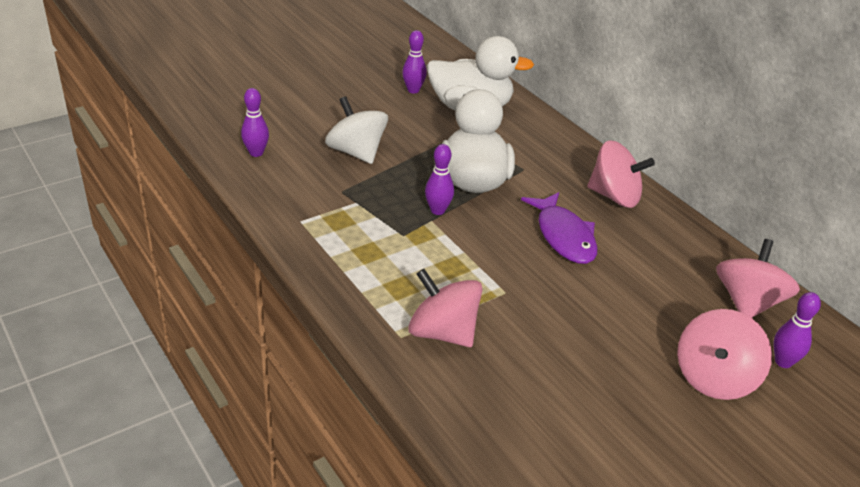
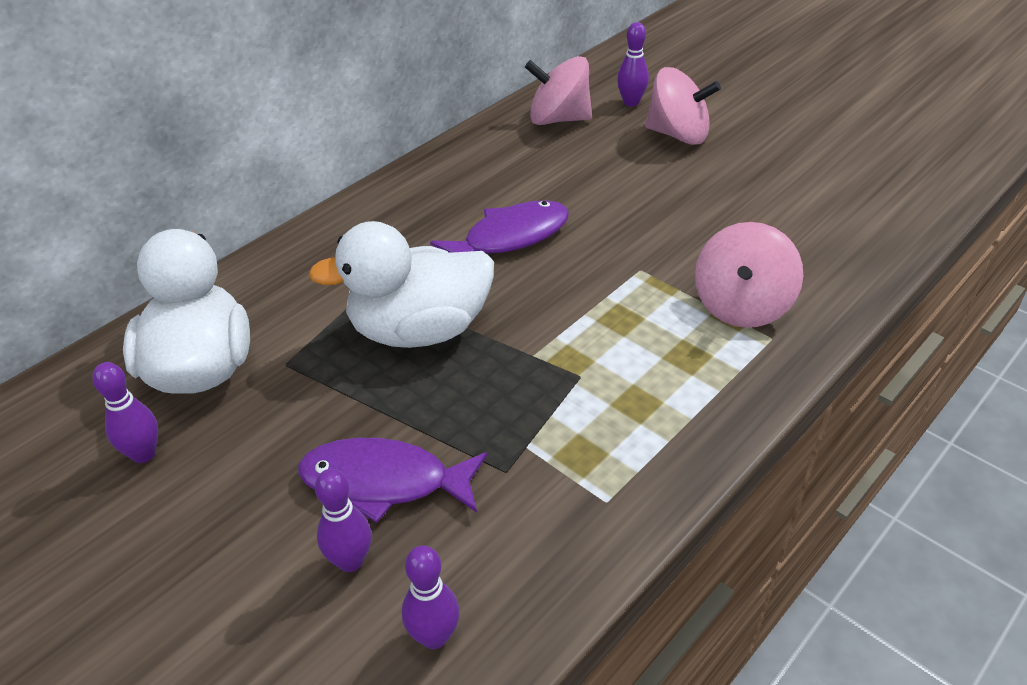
camera: 100 degrees left, 5 degrees up
white spinning top [325,96,388,164] -> purple fish [298,438,487,523]
purple bowling pin [425,144,454,215] -> purple bowling pin moved to [315,469,372,572]
pink spinning top [587,140,655,208] -> none

